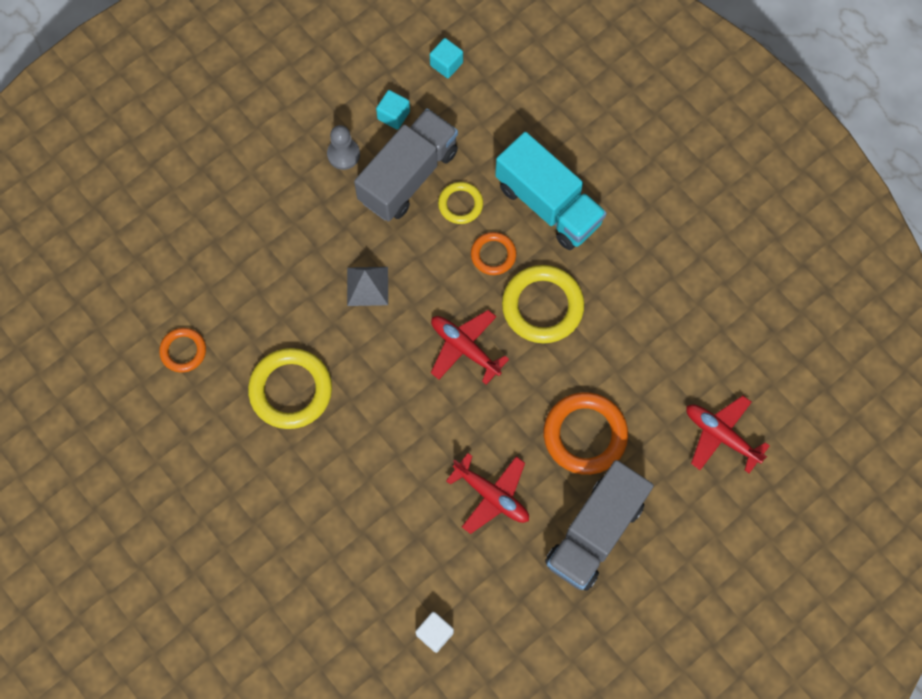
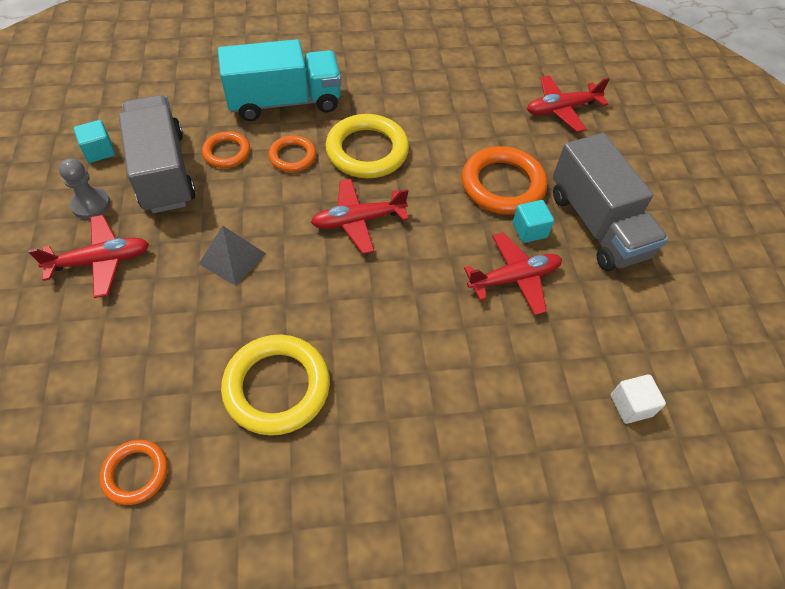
camera: 60 degrees left, 15 degrees down
turquoise cube [430,38,463,78] -> turquoise cube moved to [512,200,554,243]
yellow ring [438,182,483,224] -> orange ring [202,131,250,168]
none -> red plane [28,215,149,298]

